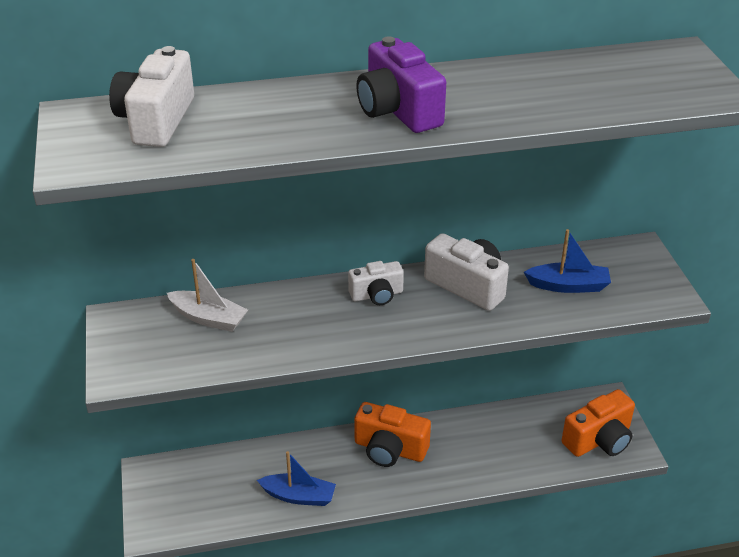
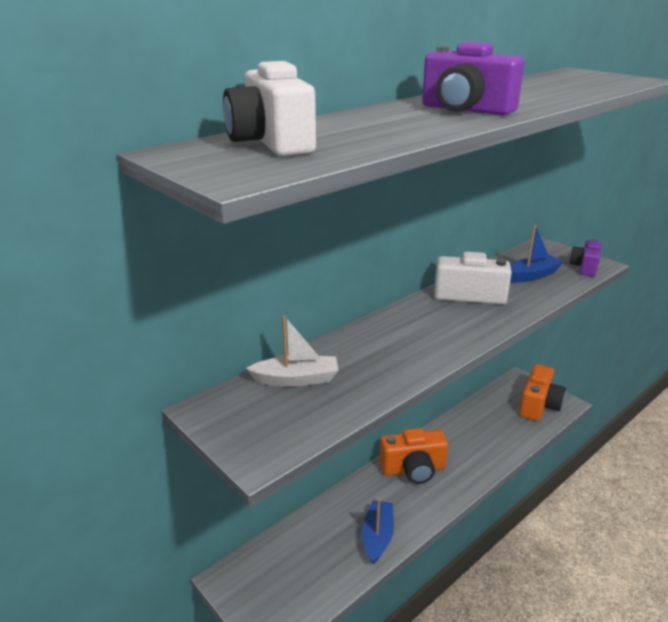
camera: 30 degrees left, 10 degrees down
blue boat [257,451,336,506] -> blue boat turned 60 degrees counterclockwise [362,498,394,564]
white camera [348,261,404,305] -> none
none -> purple camera [570,239,602,277]

